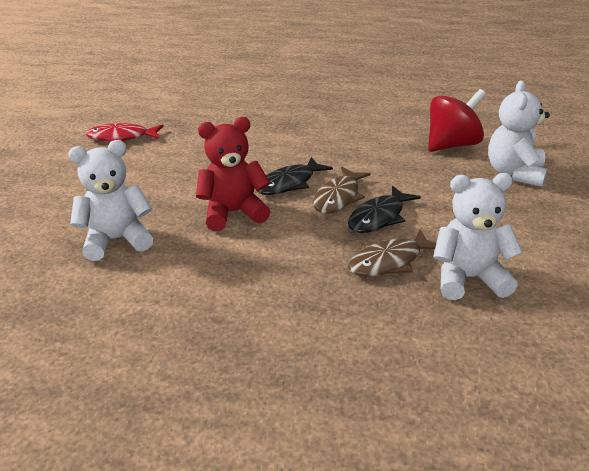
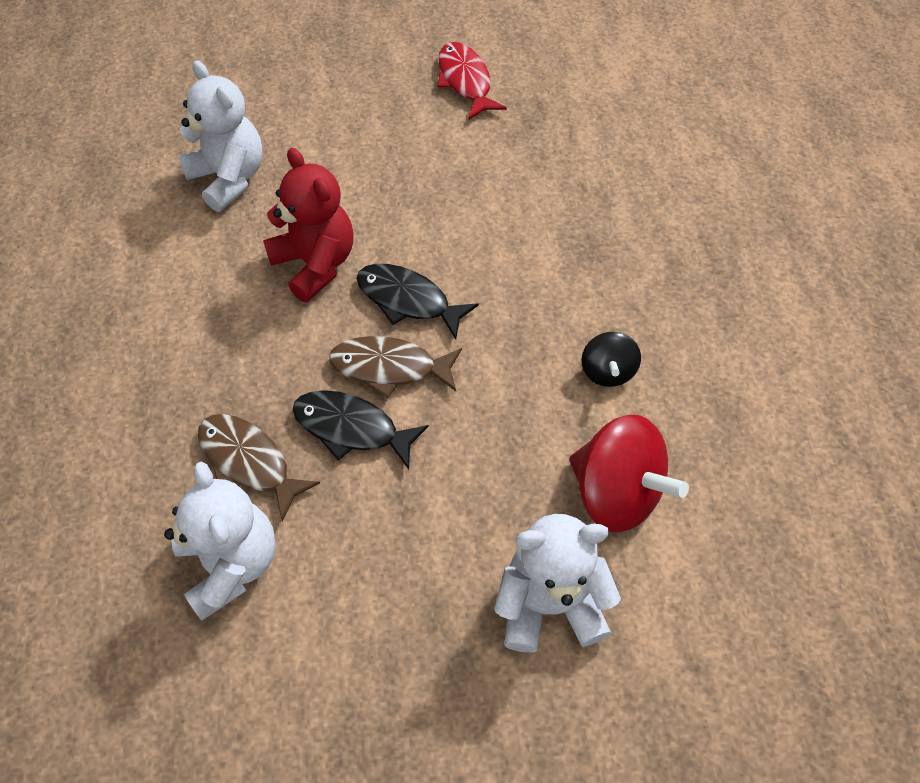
camera: 70 degrees right, 25 degrees up
none -> black spinning top [582,332,641,387]

